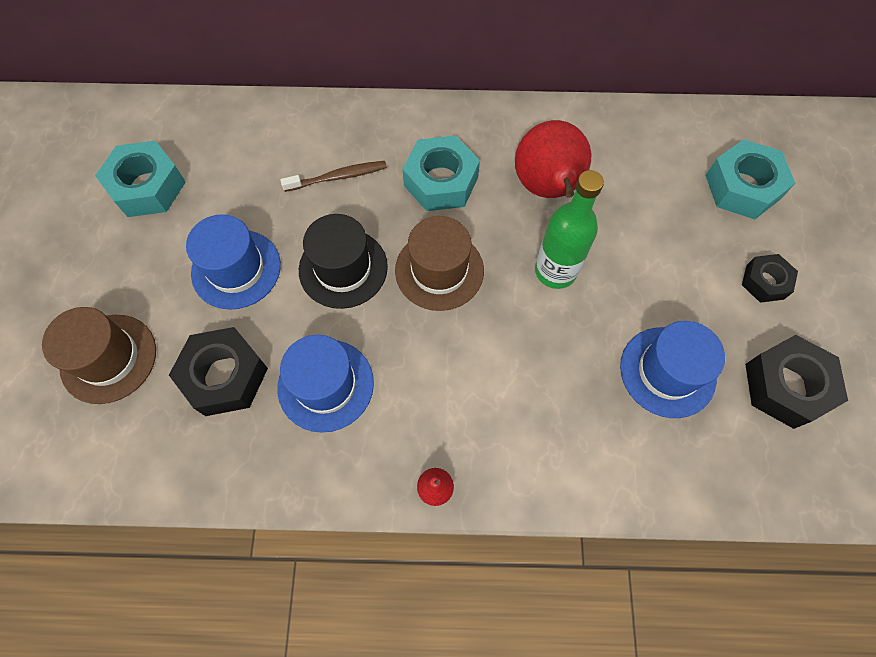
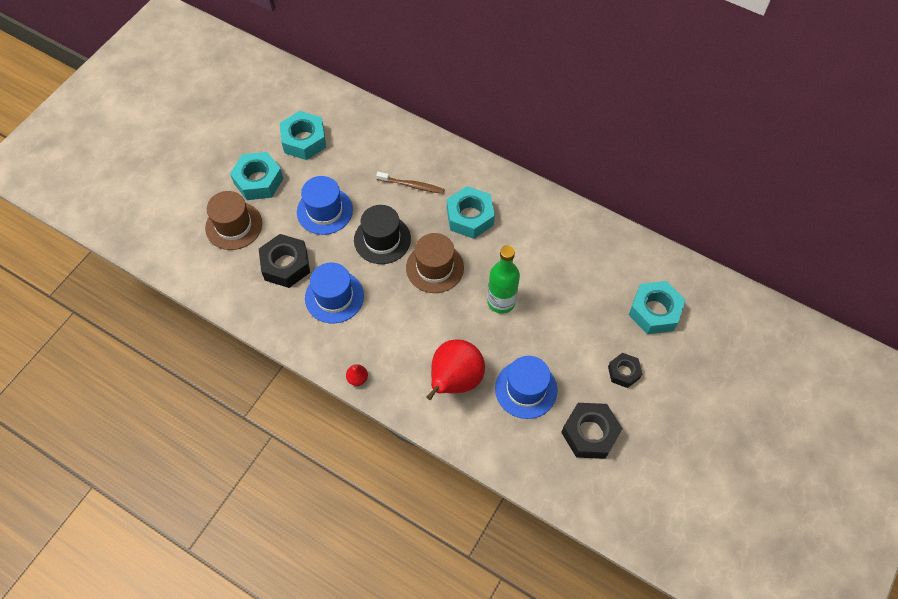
camera: 30 degrees right, 5 degrees down
red pear [515,120,591,198] -> red pear moved to [426,339,485,400]
none -> turquoise nut [230,152,284,200]

